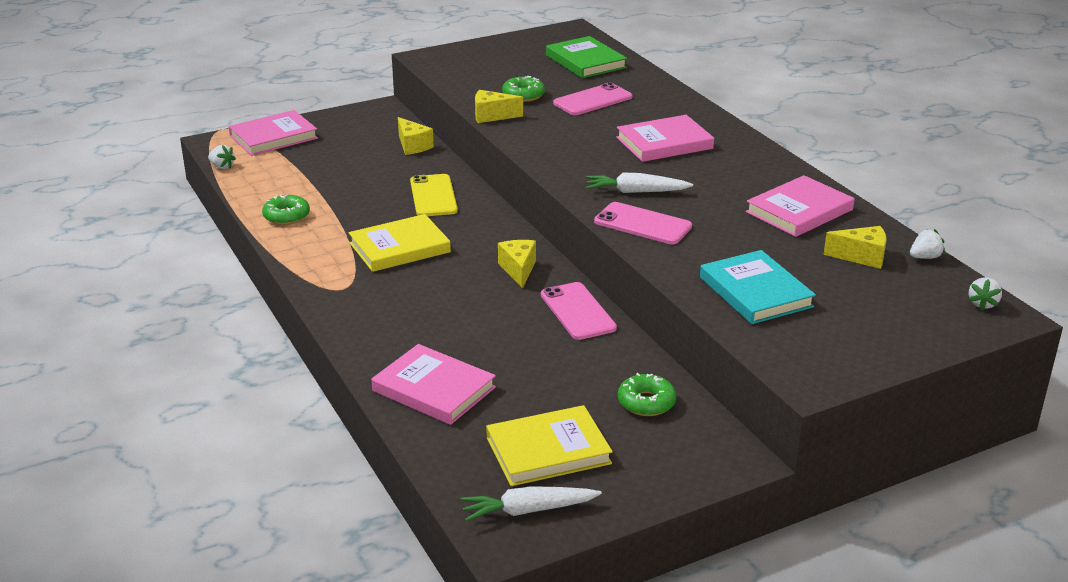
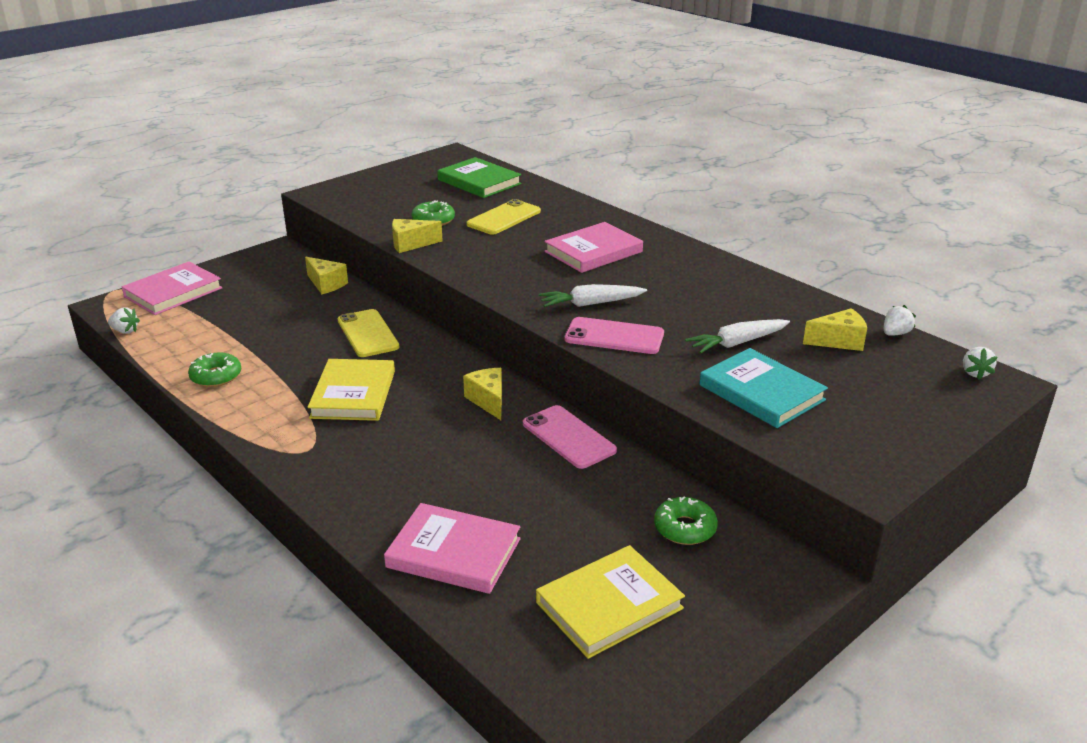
camera: 15 degrees left, 0 degrees up
yellow book [349,214,451,272] -> yellow book turned 45 degrees counterclockwise [308,359,395,421]
white carrot [461,486,602,522] -> white carrot moved to [685,319,790,354]
pink phone [553,83,632,115] -> yellow phone [466,199,541,235]
pink book [746,175,855,237] -> none

